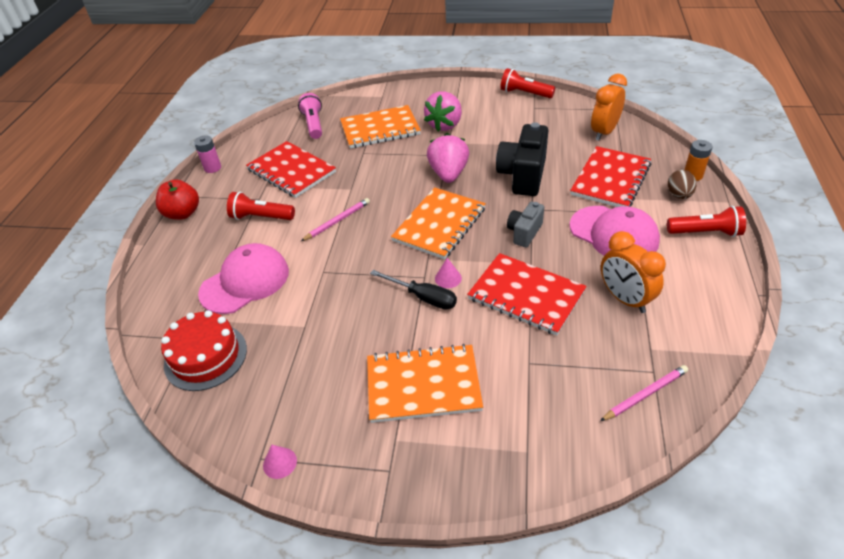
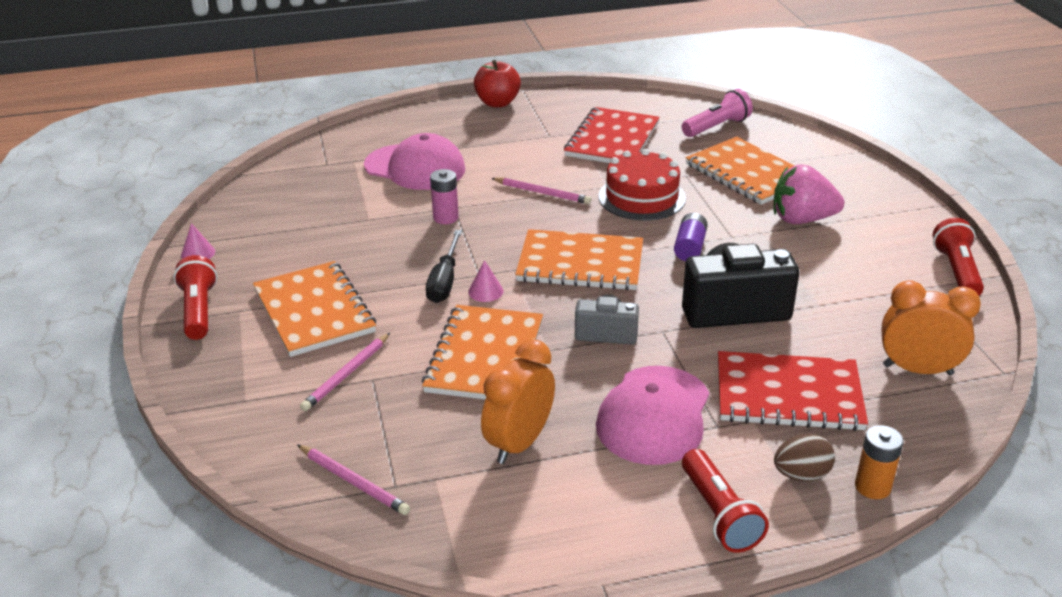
camera: 65 degrees right, 10 degrees down
red cake [161,310,247,391] -> red cake moved to [598,149,686,221]
pink battery [194,135,221,173] -> pink battery moved to [430,169,459,224]
red flashlight [227,192,295,220] -> red flashlight moved to [174,255,218,340]
pink strawberry [427,133,469,183] -> purple battery [674,213,708,261]
red notebook [467,253,587,336] -> orange notebook [422,305,543,399]
none -> pink pencil [300,333,390,411]

